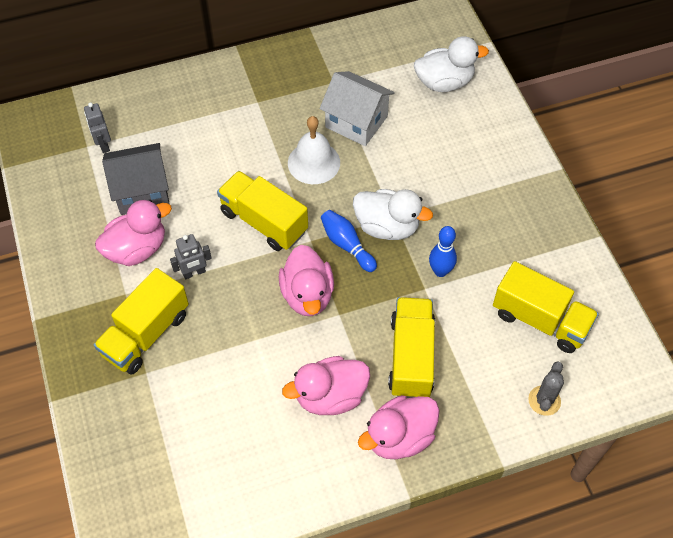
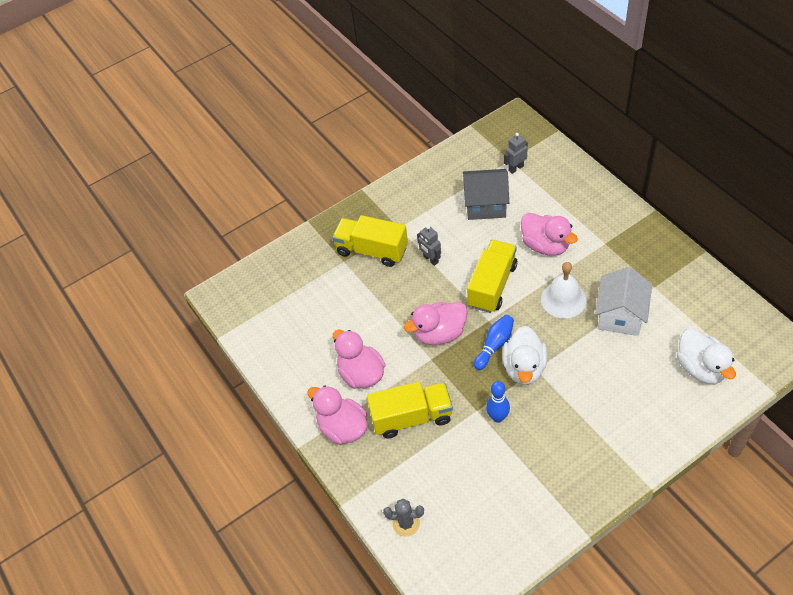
camera: 80 degrees right, 5 degrees down
pink duck [95,199,172,266] -> pink duck moved to [521,213,578,256]
grey house [102,143,170,215] -> grey house turned 60 degrees counterclockwise [463,169,509,220]
yellow truck [493,261,599,353] -> none

